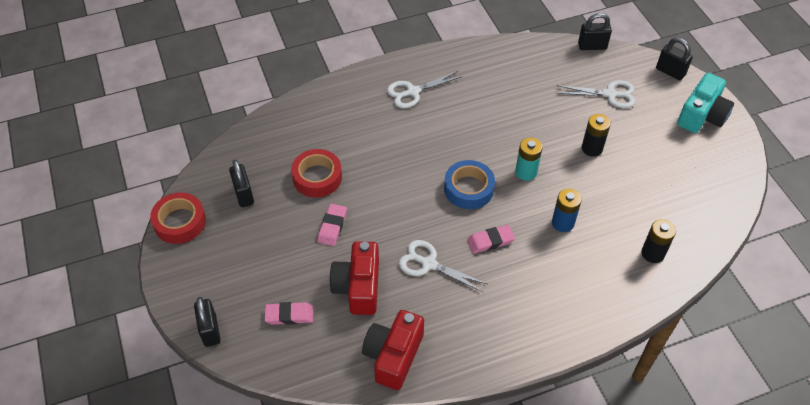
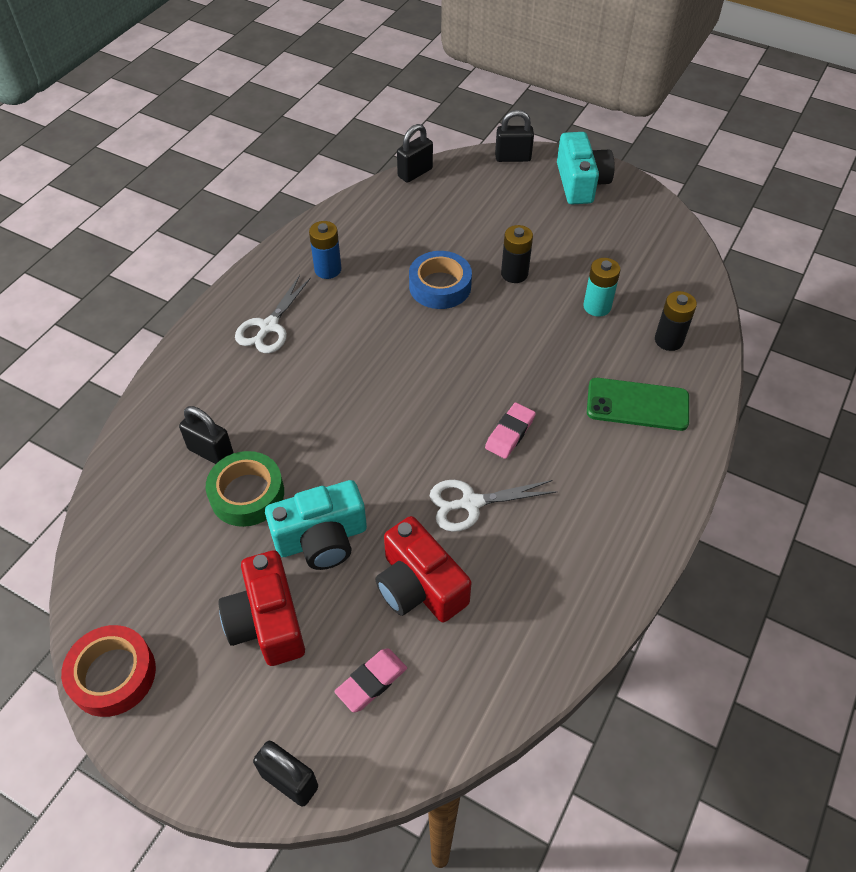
camera: 40 degrees left, 0 degrees up
black padlock [229,159,254,207] -> black padlock moved to [179,406,234,464]
red tape [291,149,342,197] -> green tape [206,451,284,527]
pink eraser [317,204,347,246] -> turquoise camera [265,480,367,570]
red camera [362,310,424,390] -> red camera moved to [218,551,305,666]
blue tape [444,160,495,209] -> blue tape moved to [409,251,472,309]
turquoise battery [515,138,542,181] -> turquoise battery moved to [583,258,620,317]
blue battery [552,189,582,232] -> blue battery moved to [309,221,341,279]
white scissors [556,80,635,108] -> none
none -> green phone [587,378,689,431]

